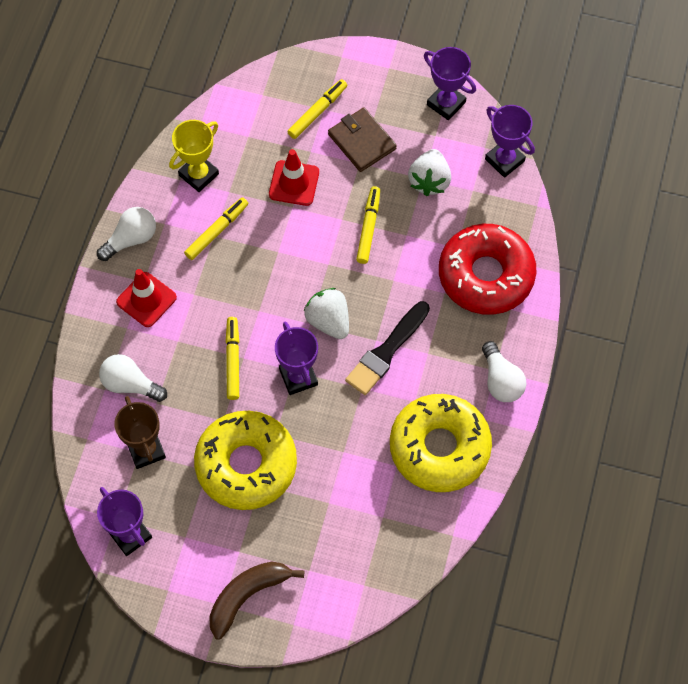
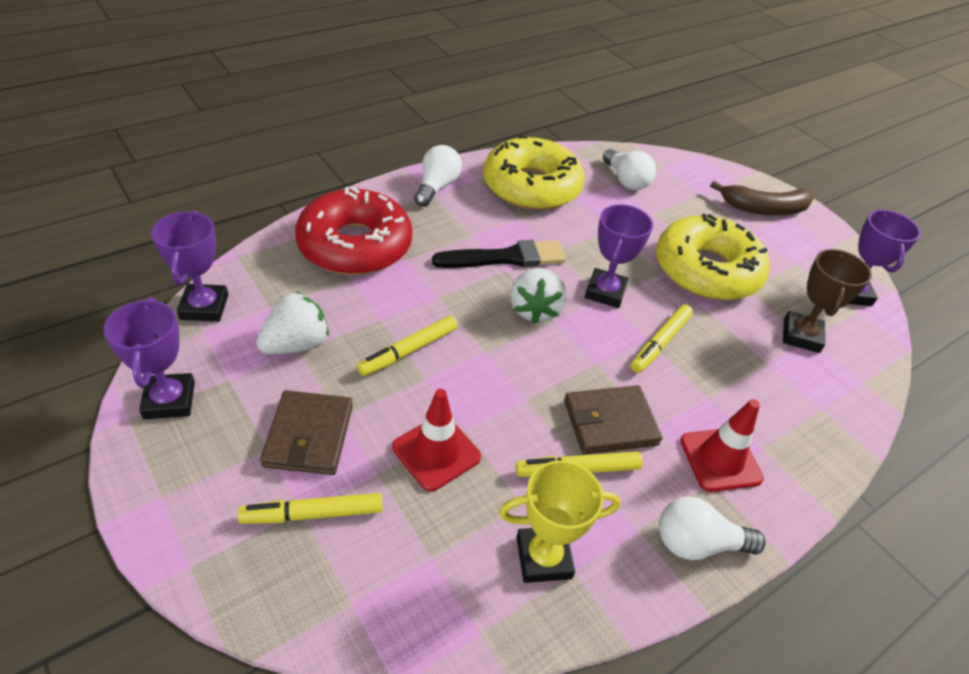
camera: 145 degrees left, 20 degrees down
white light bulb [99,354,167,402] -> white light bulb moved to [603,149,656,190]
none -> brown wallet [564,385,662,454]

